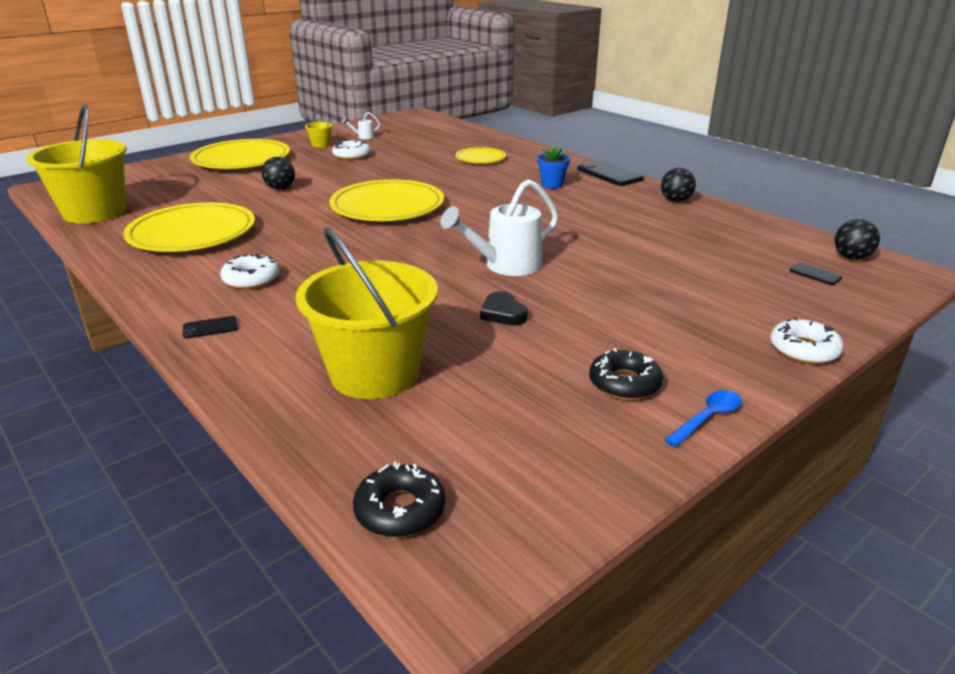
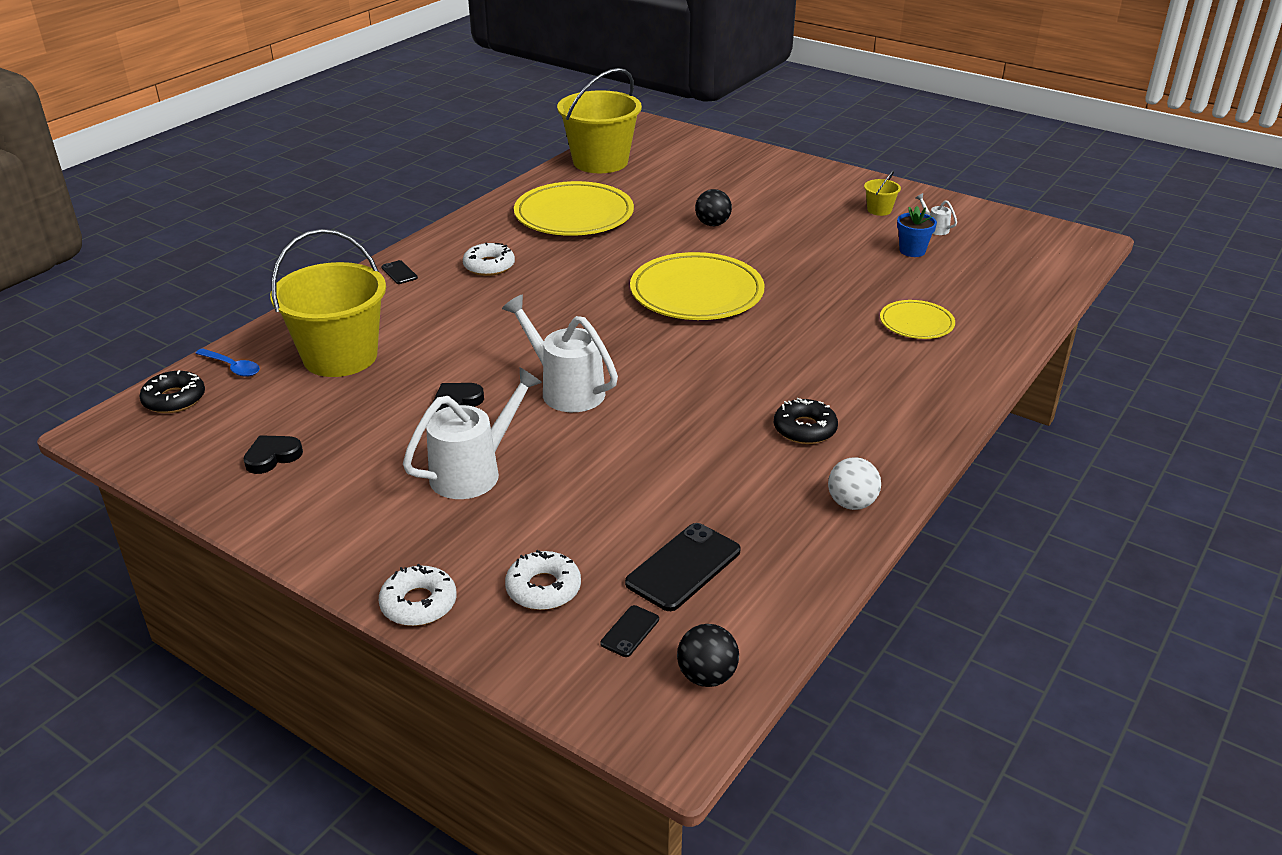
camera: 75 degrees right, 5 degrees up
yellow plate [190,139,290,169] -> none
white donut [332,140,371,160] -> white donut moved to [505,550,581,610]
blue flower pot [537,144,570,189] -> blue flower pot moved to [897,206,937,257]
black phone [577,160,644,186] -> black phone moved to [625,523,741,611]
black donut [589,348,663,400] -> black donut moved to [774,398,838,444]
black ball [661,168,696,202] -> white ball [828,457,881,510]
blue spoon [664,390,742,447] -> blue spoon moved to [195,348,260,377]
none -> black heart [243,435,303,474]
none -> white watering can [403,367,542,499]

